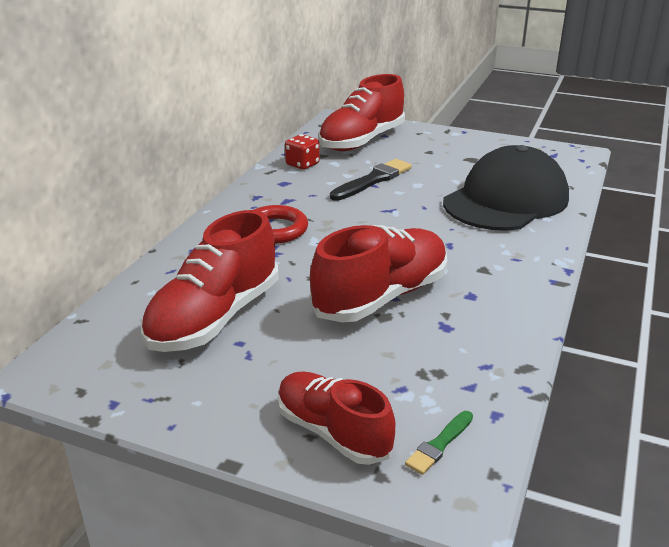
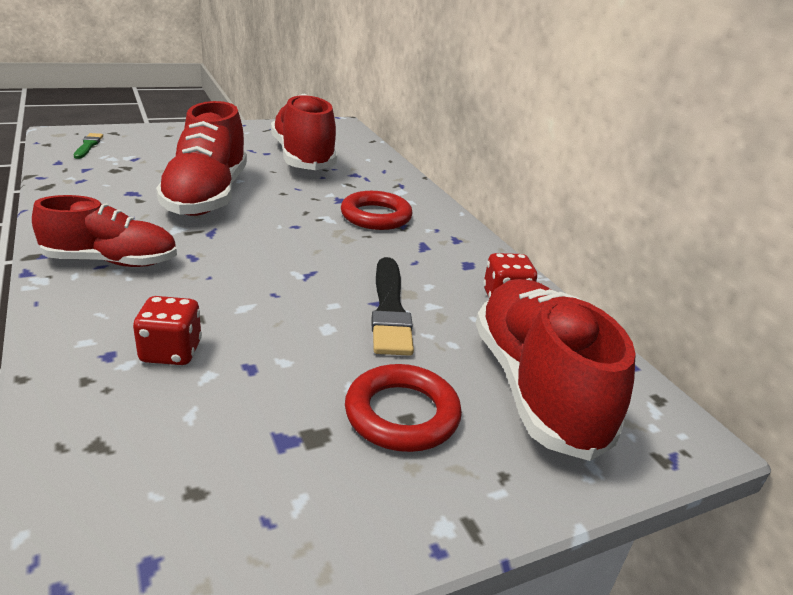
camera: 130 degrees right, 0 degrees up
red shoe [278,371,395,465] -> red shoe moved to [32,195,177,267]
black cap [443,145,569,231] -> red dice [133,296,202,365]
none -> red ring [345,364,462,452]

